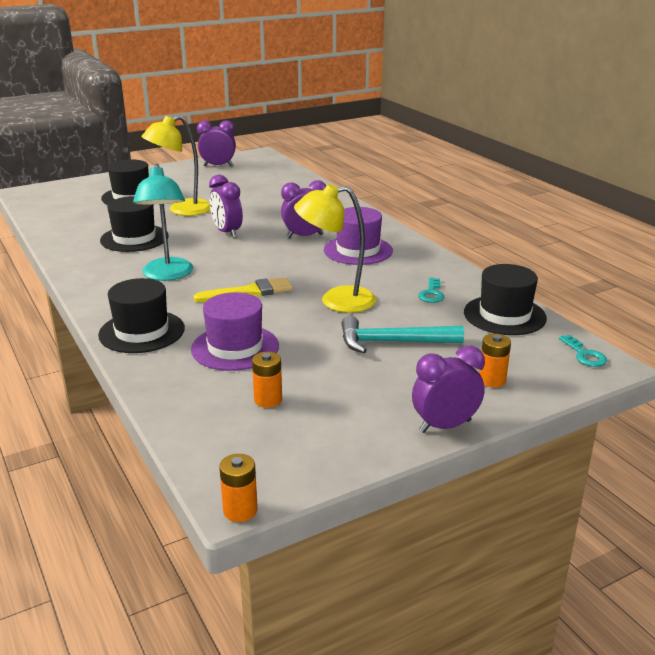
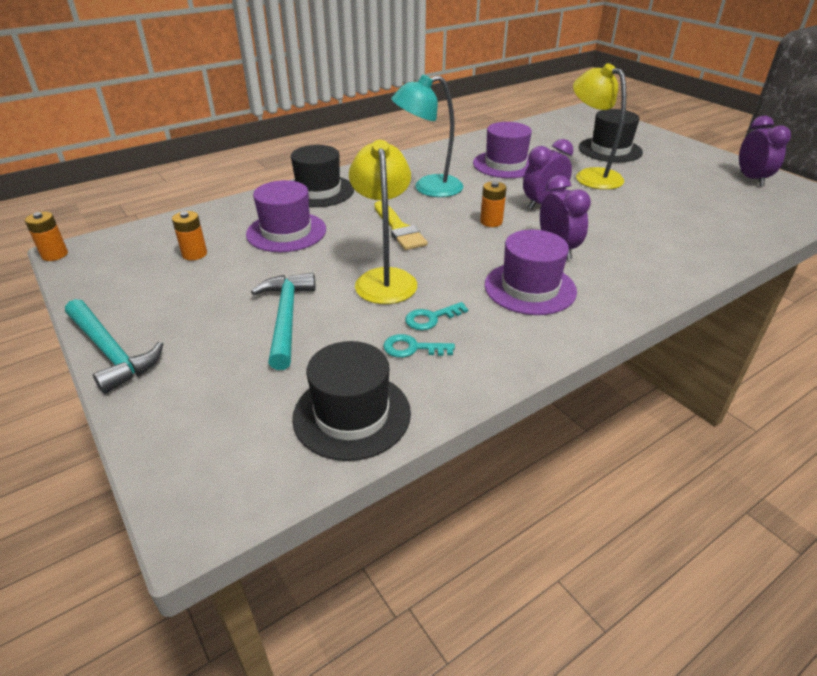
camera: 85 degrees right, 10 degrees up
black hat [100,196,169,252] -> purple hat [473,122,532,178]
purple clock [412,346,485,433] -> turquoise hammer [65,299,163,394]
orange battery [479,333,511,387] -> orange battery moved to [480,181,507,227]
turquoise key [559,335,607,367] -> turquoise key moved to [405,302,468,330]

